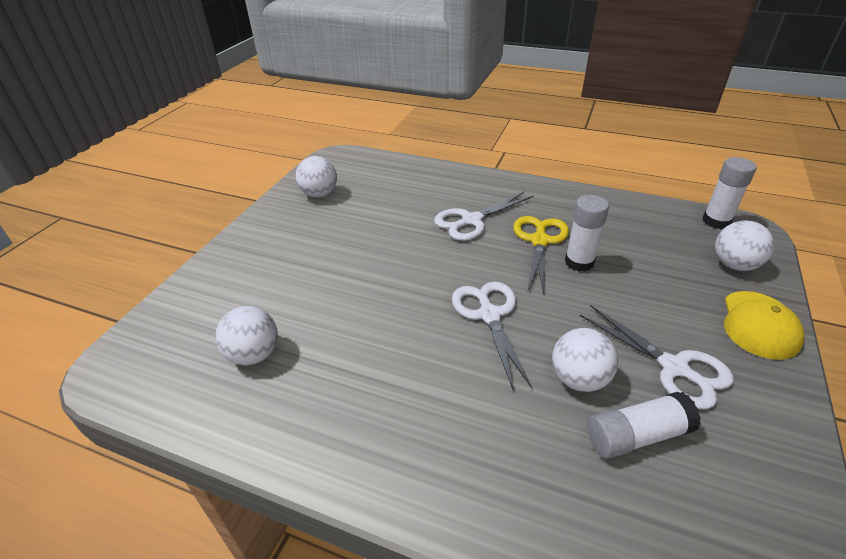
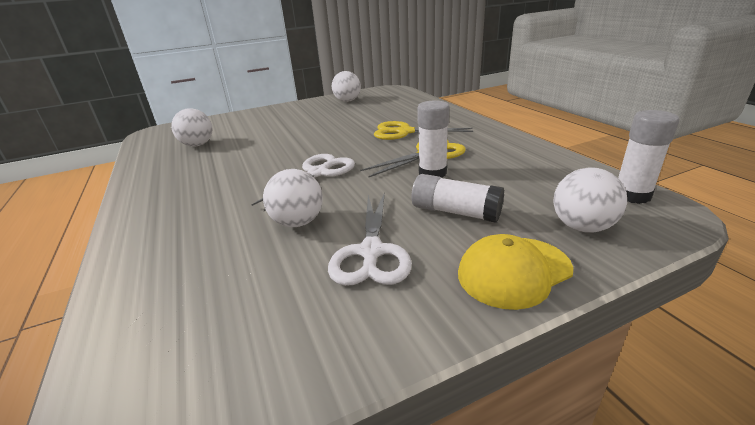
camera: 45 degrees right, 10 degrees down
white scissors [434,192,534,241] -> yellow scissors [374,121,473,140]
white glue stick [587,392,701,459] -> white glue stick moved to [411,174,504,223]

